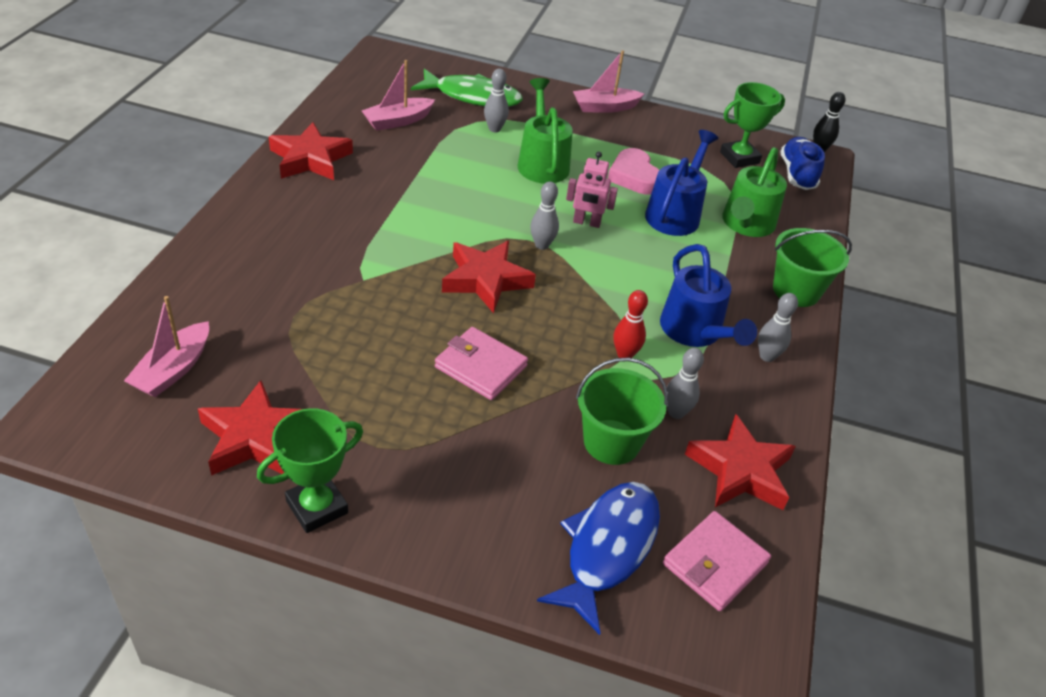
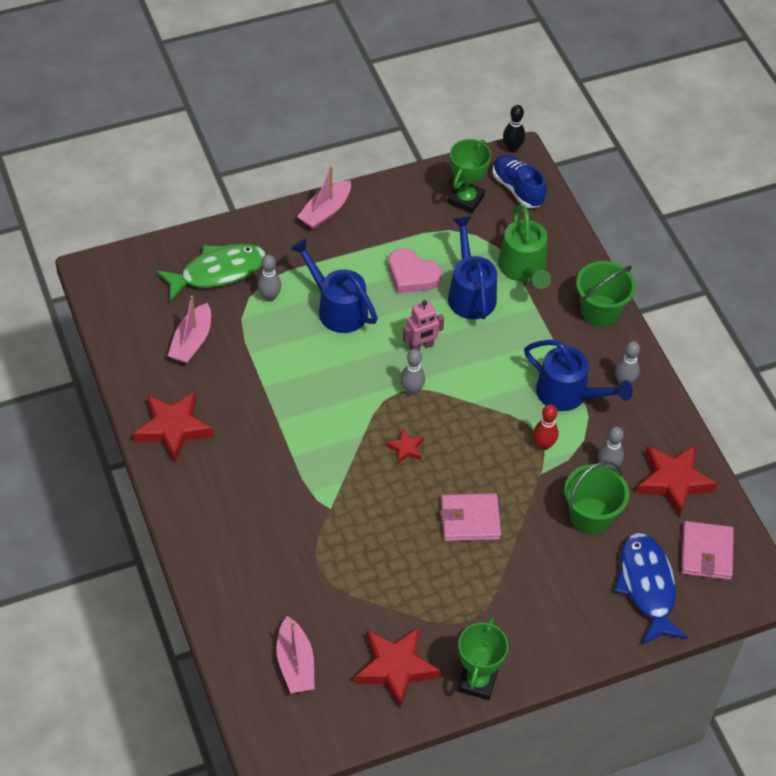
camera: 35 degrees left, 10 degrees up
red star [442,241,536,313] -> red star [386,428,424,464], size x0.49
green watering can [518,78,573,184] -> blue watering can [290,239,378,333]

